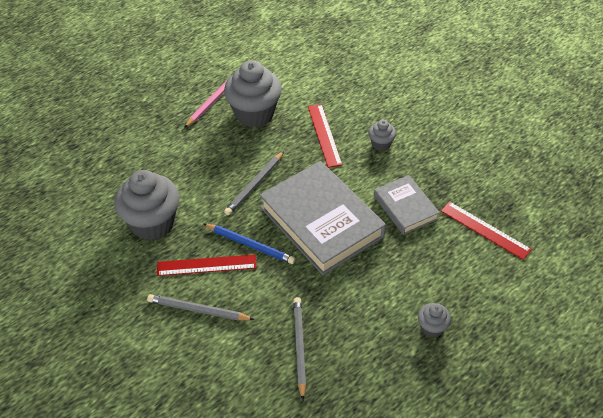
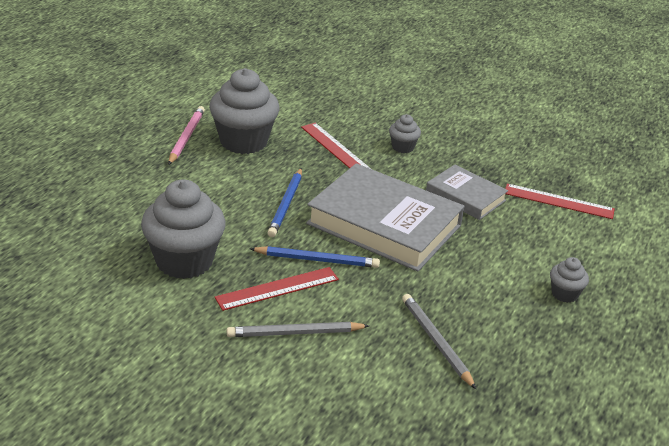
camera: 25 degrees left, 15 degrees down
grey pencil [224,151,284,215] -> blue pencil [267,168,302,237]

